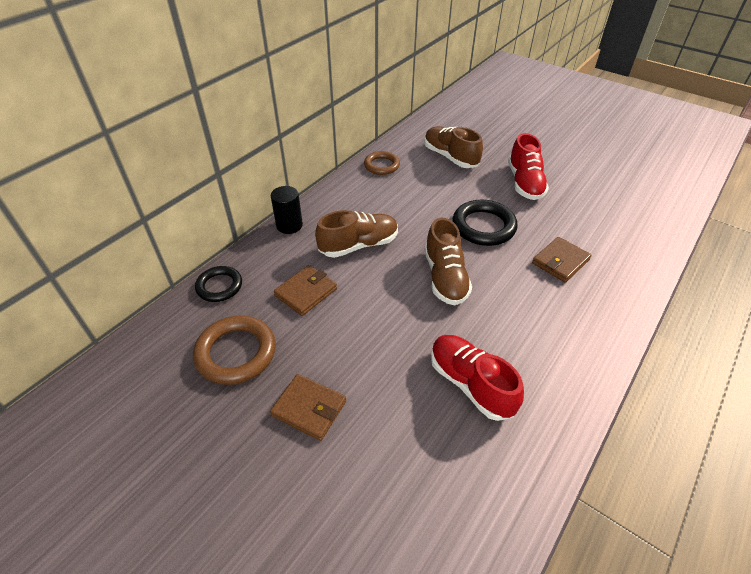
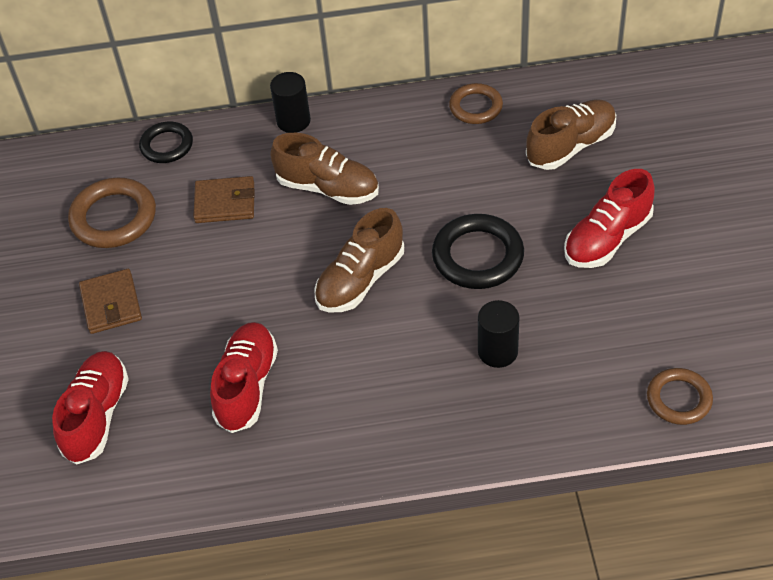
camera: 50 degrees right, 5 degrees up
brown shoe [424,126,483,168] -> brown shoe turned 45 degrees clockwise [526,99,616,170]
brown wallet [532,237,592,283] -> black cylinder [478,300,519,368]
none -> red shoe [52,351,129,465]
none -> brown ring [647,368,713,425]

